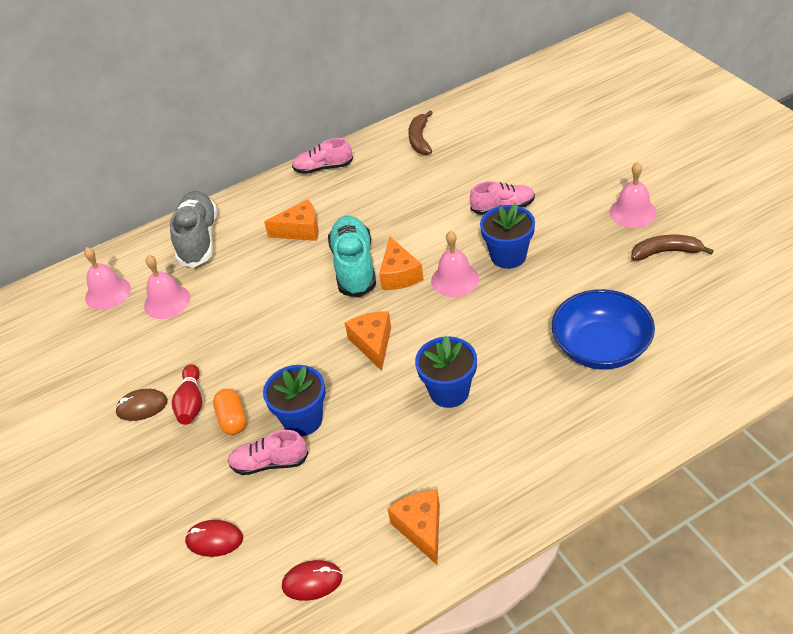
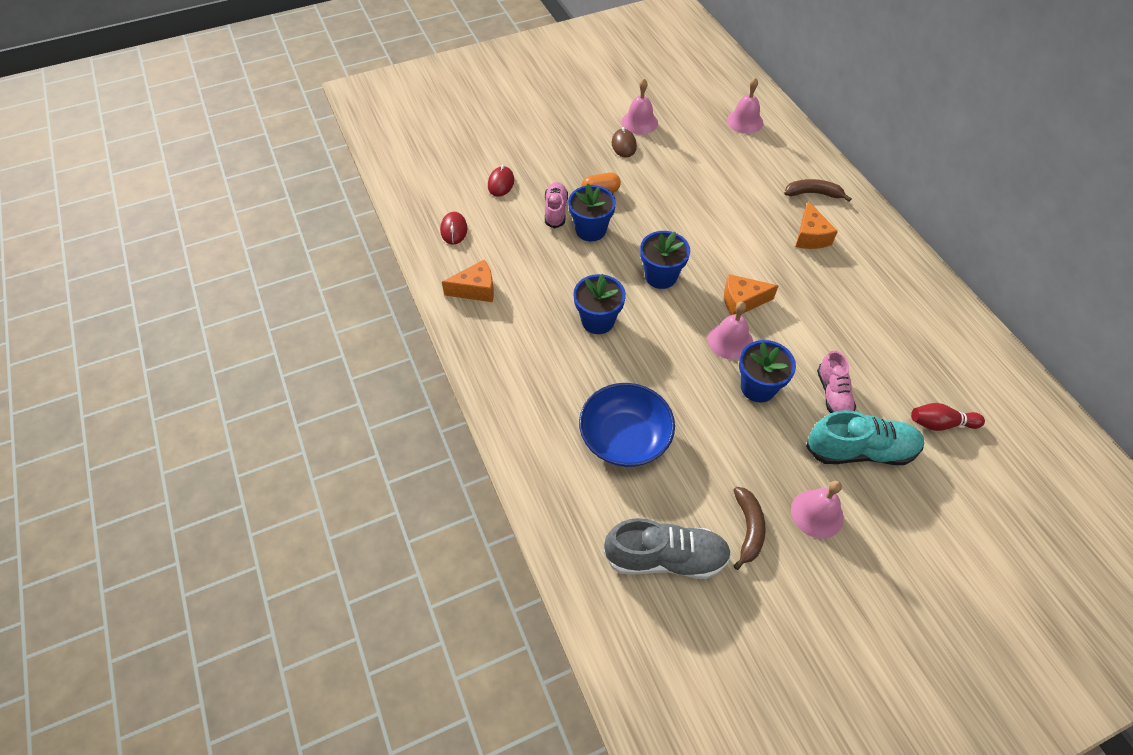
camera: 90 degrees right, 10 degrees up
pink bell [144,255,190,319] -> pink bell moved to [622,79,658,135]
grey shoe [170,191,217,268] -> grey shoe moved to [604,518,732,579]
red bowling pin [172,364,202,425] -> red bowling pin moved to [911,403,985,431]
pink shoe [292,138,353,174] -> none
turquoise shoe [328,216,376,298] -> turquoise shoe moved to [806,410,924,465]
orange cheese [345,311,391,371] -> blue flower pot [640,231,690,289]
brown banana [408,110,433,155] -> brown banana moved to [784,179,852,202]

